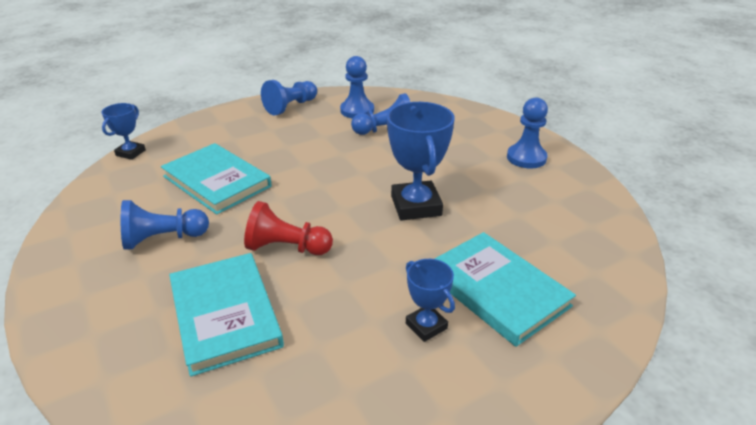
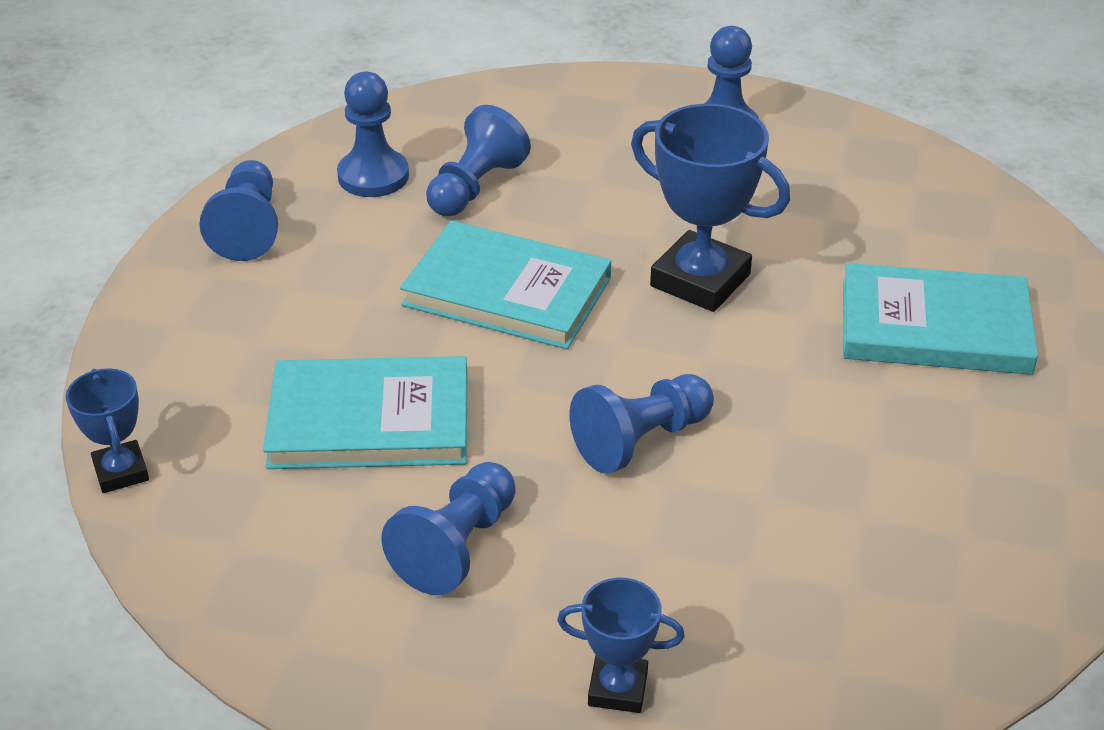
camera: 45 degrees left, 5 degrees up
turquoise book [169,253,284,377] -> turquoise book moved to [400,220,611,349]
red pawn [244,201,333,255] -> blue pawn [570,374,714,474]
blue trophy [406,259,455,342] -> blue trophy moved to [557,577,685,713]

